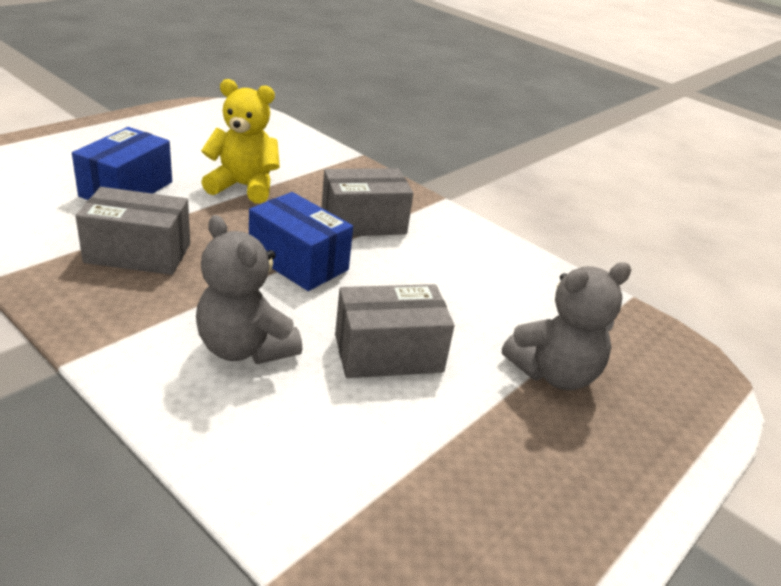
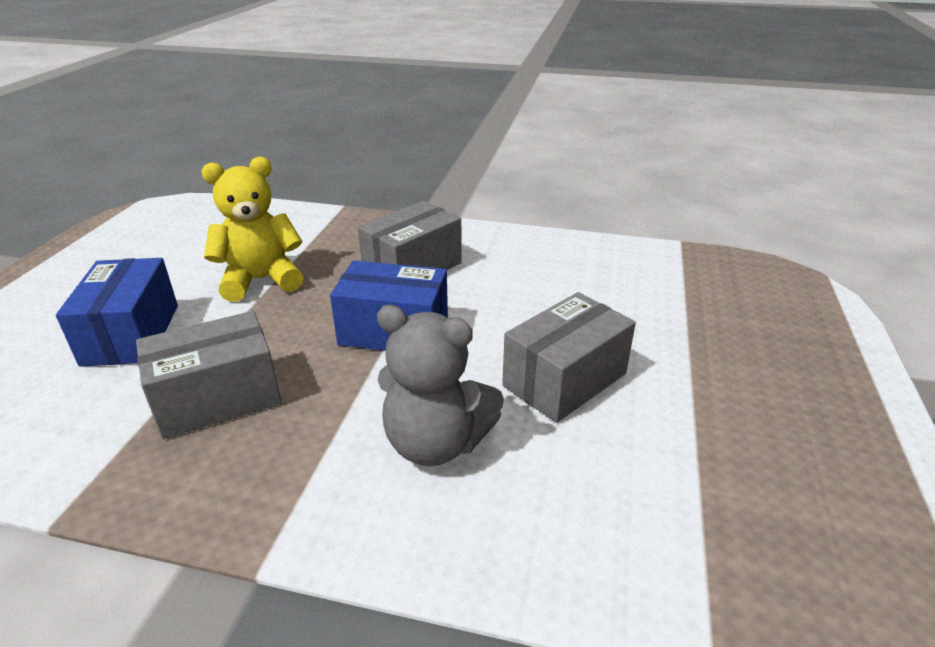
camera: 25 degrees left, 0 degrees up
grey teddy bear [502,262,631,390] -> none

